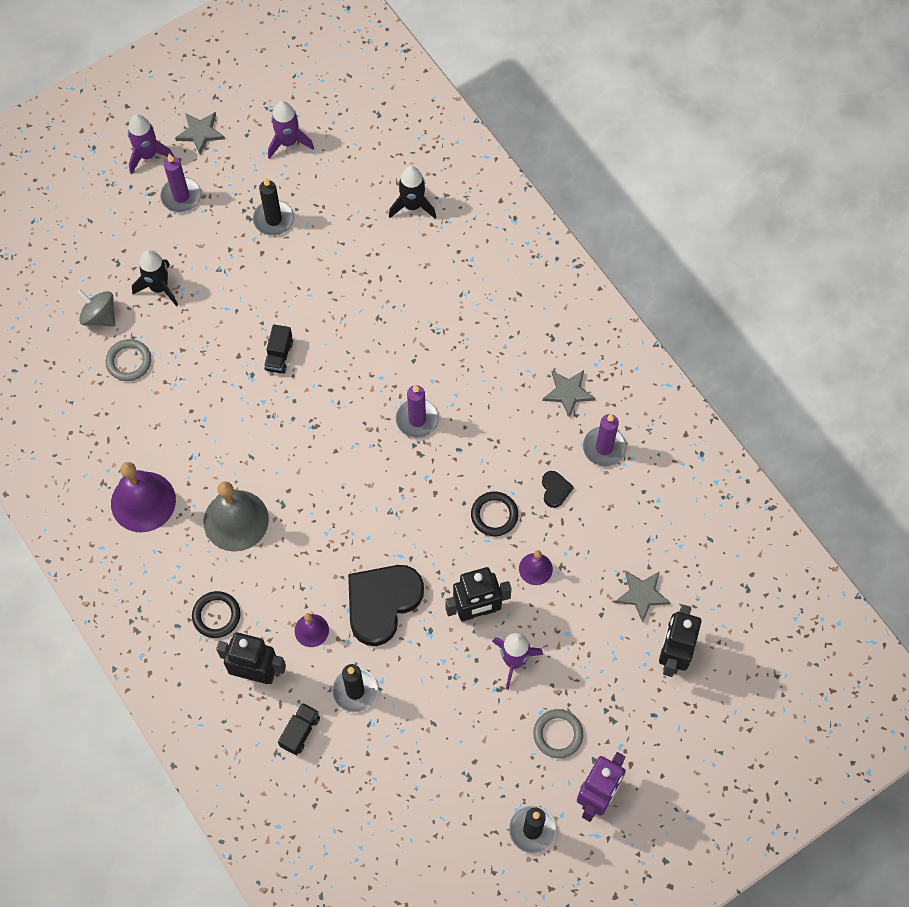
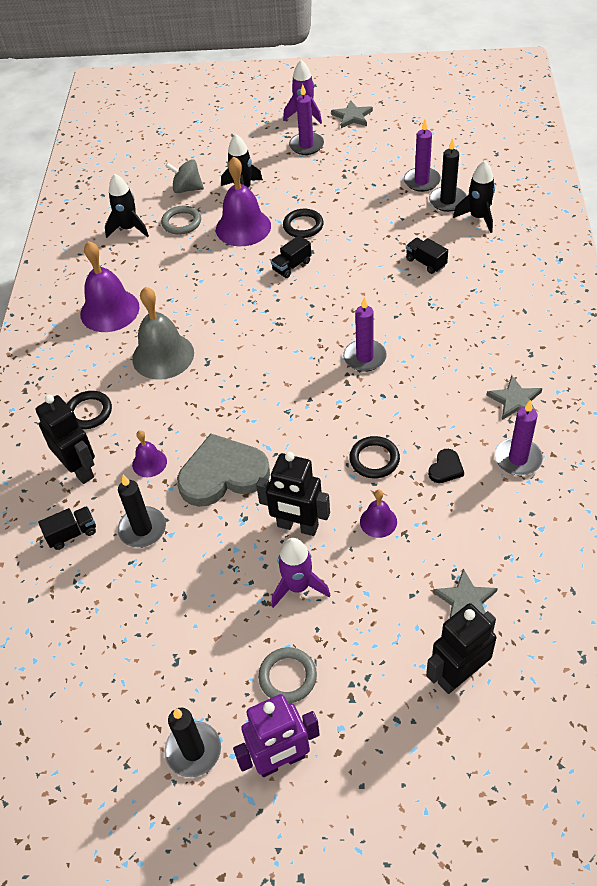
camera: 40 degrees right, 15 degrees down
grey spinning top [77,290,116,327] -> grey spinning top turned 60 degrees counterclockwise [165,159,204,193]
black candle [253,177,294,236] -> black candle moved to [429,138,467,212]
purple rocket [268,101,314,159] -> none
black heart [348,565,424,646] -> grey heart [177,433,270,507]
none -> black rocket [105,174,149,238]
none -> purple bell [216,156,271,246]
none -> black ring [283,209,324,238]
none -> purple candle [404,119,441,192]
none -> black truck [406,238,448,274]

